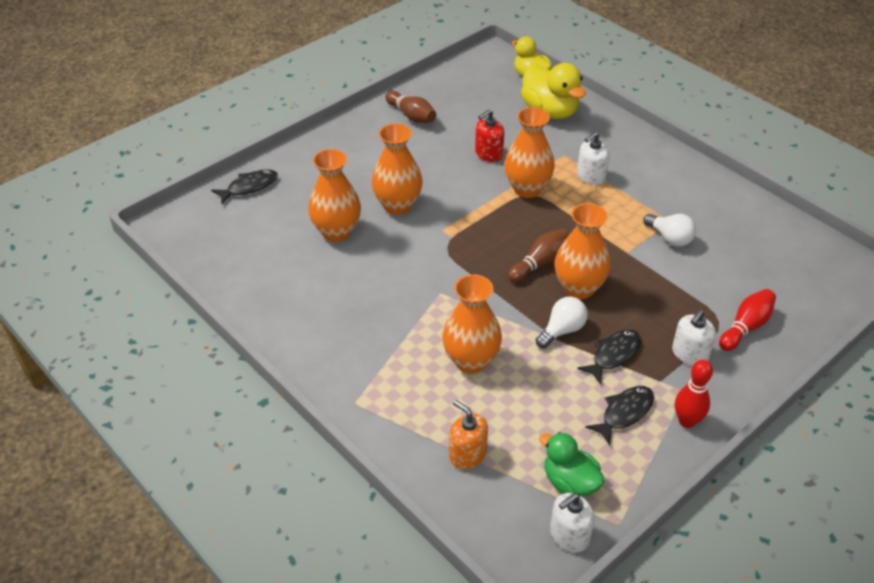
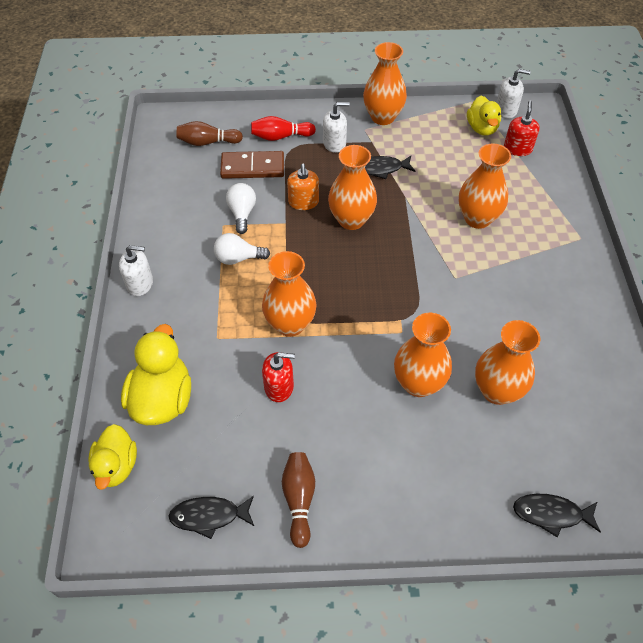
camera: 140 degrees left, 10 degrees up
orange soap dispenser [449,400,488,469] -> orange soap dispenser moved to [287,164,319,210]
brown bowling pin [508,229,569,283] -> brown bowling pin moved to [177,121,243,146]
white light bulb [536,296,588,348] -> white light bulb moved to [214,233,270,265]
green duck [539,432,604,497] -> yellow duck [467,96,501,136]
white soap dispenser [577,132,610,185] -> white soap dispenser moved to [119,245,153,296]
black fish [586,386,654,445] -> black fish moved to [168,495,254,539]
red bowling pin [675,360,713,428] -> orange vase [363,42,407,125]
none -> brown domino [220,151,284,179]
none -> red soap dispenser [504,100,540,156]

